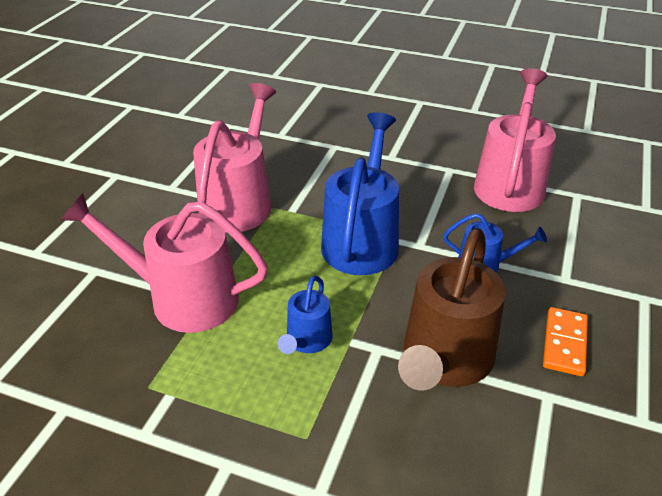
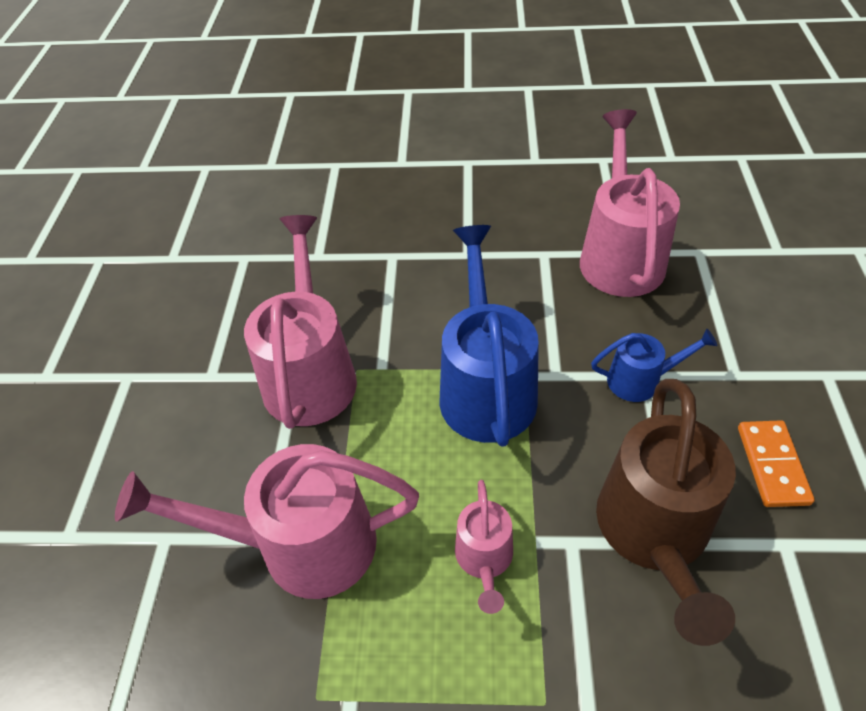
camera: 15 degrees left, 10 degrees up
blue watering can [278,276,333,354] -> pink watering can [455,480,513,614]

